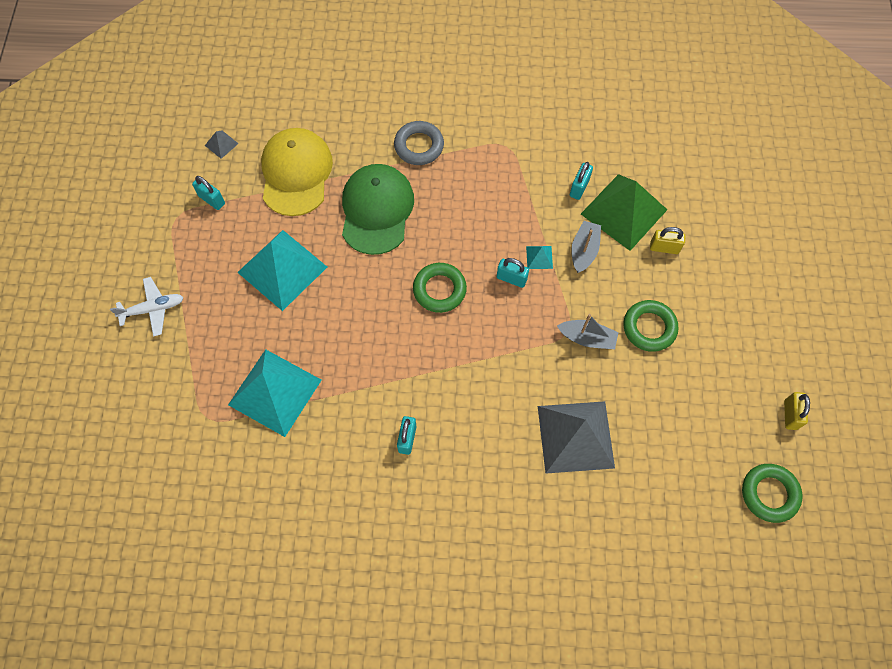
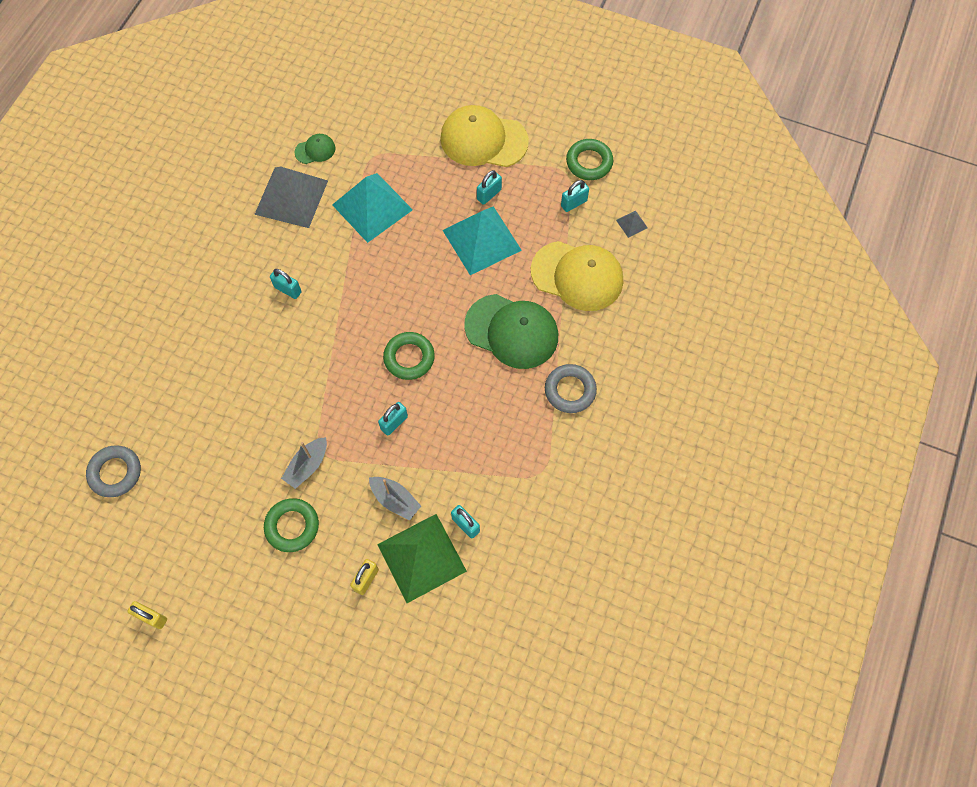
camera: 110 degrees right, 0 degrees up
white plane [110,277,184,337] -> yellow cap [440,105,529,167]
turquoise pyramid [526,246,553,269] -> none
grey pyramid [538,401,615,473] -> grey pyramid moved to [254,167,328,228]
green ring [742,464,803,523] -> green ring moved to [566,139,613,180]
none -> grey ring [86,445,141,497]
none -> green cap [294,134,335,164]
none -> turquoise padlock [477,170,502,205]

